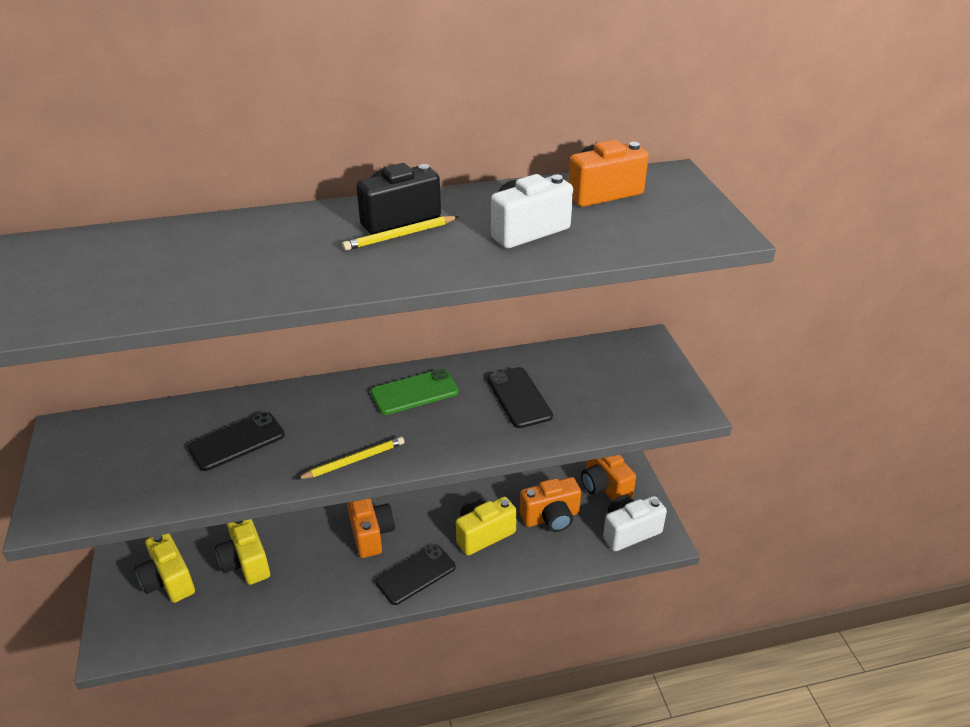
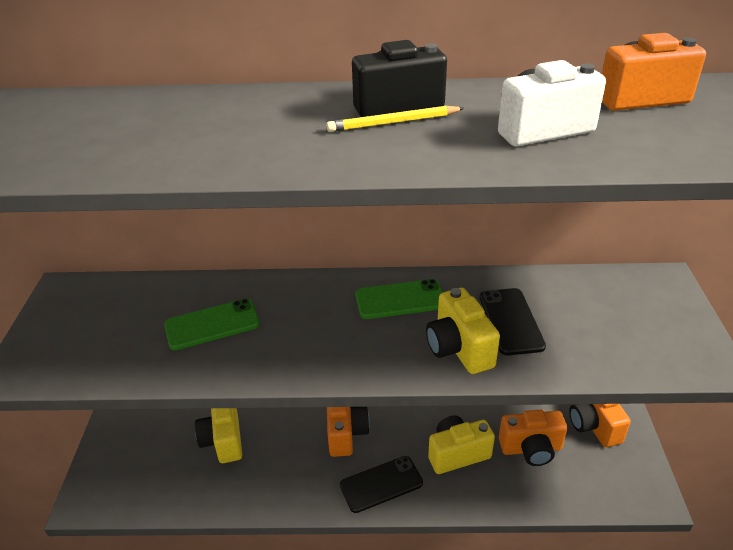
camera: 15 degrees right, 0 degrees up
yellow camera [135,534,195,603] -> yellow camera moved to [426,288,500,374]
black phone [188,412,285,471] -> green phone [164,299,260,350]
yellow pencil [297,437,404,479] -> none
white camera [603,495,667,551] -> none

